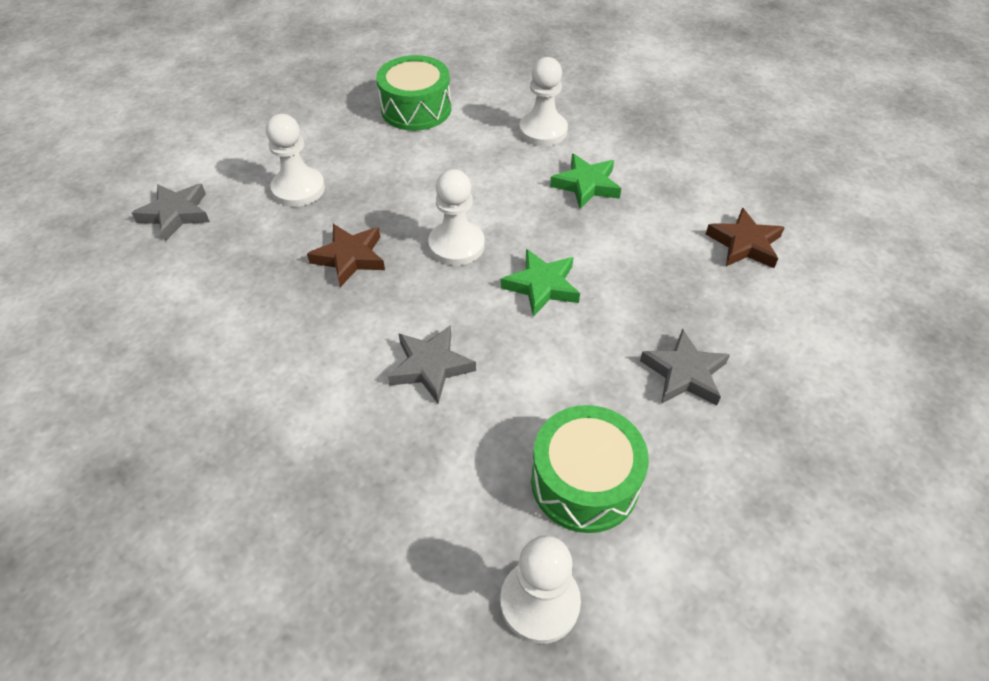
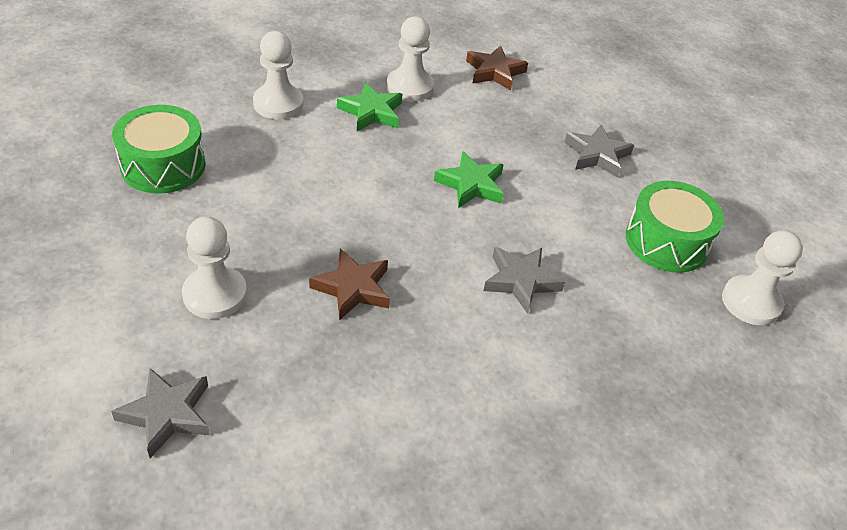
camera: 70 degrees left, 5 degrees down
white pawn [428,169,484,265] -> white pawn moved to [387,16,434,102]

